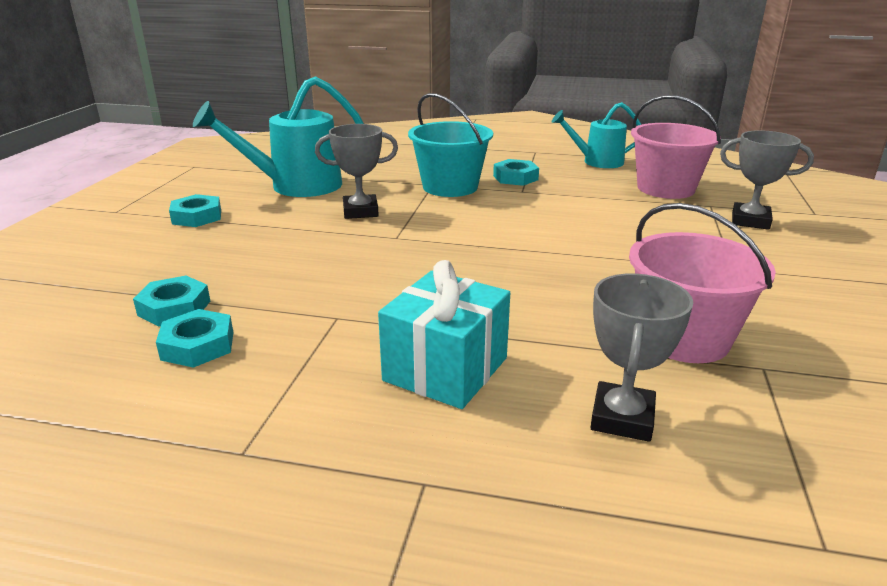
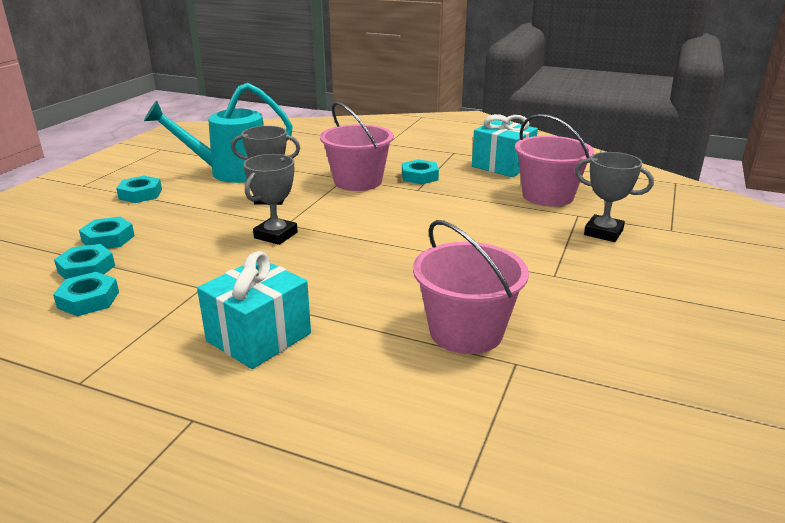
camera: 10 degrees right, 0 degrees up
turquoise bucket [408,93,493,197] -> pink bucket [320,102,394,191]
turquoise watering can [551,102,642,168] -> turquoise gift [472,114,538,177]
grey trophy [590,274,693,442] -> grey trophy moved to [244,154,298,245]
none -> turquoise nut [79,217,135,249]

